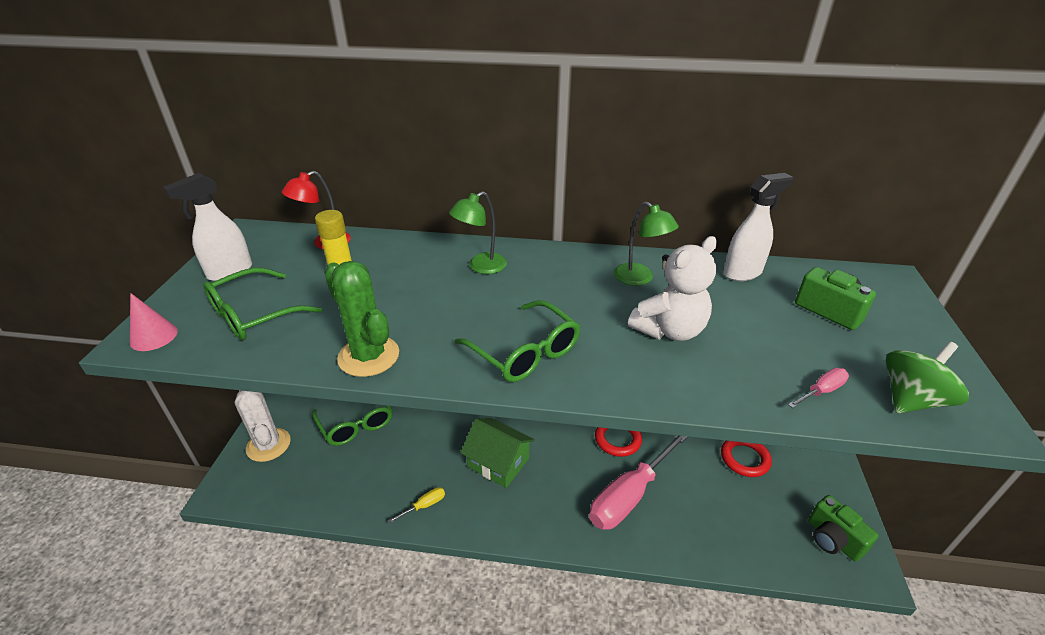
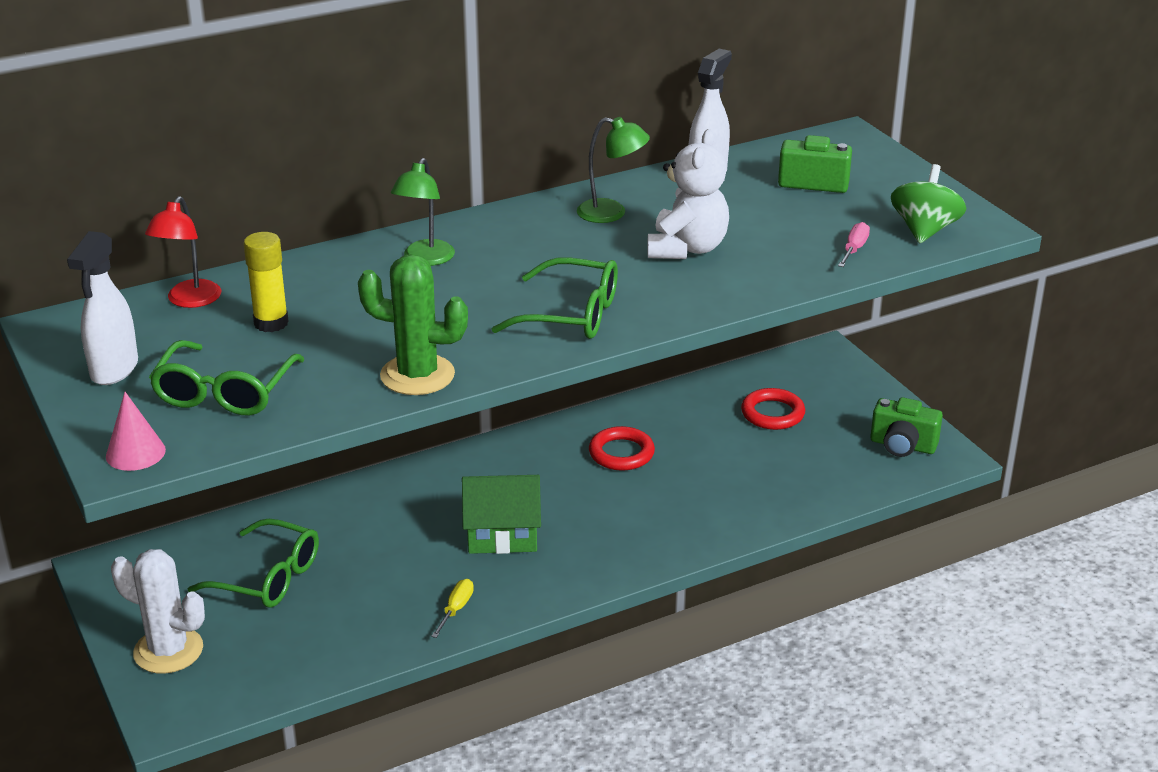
camera: 35 degrees left, 5 degrees down
pink screwdriver [589,435,687,530] -> none

